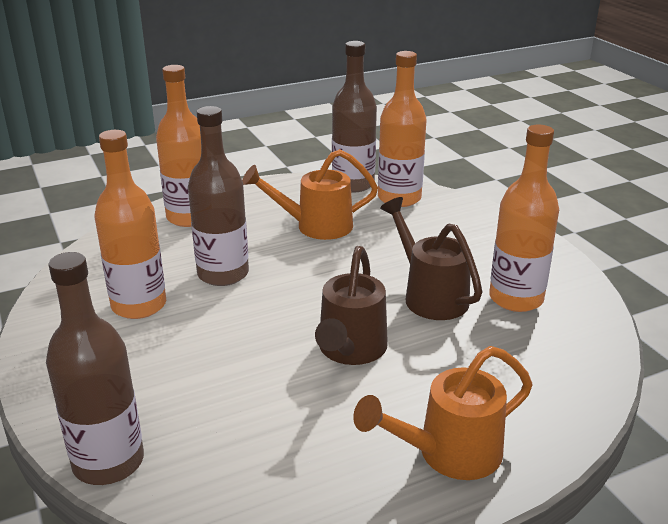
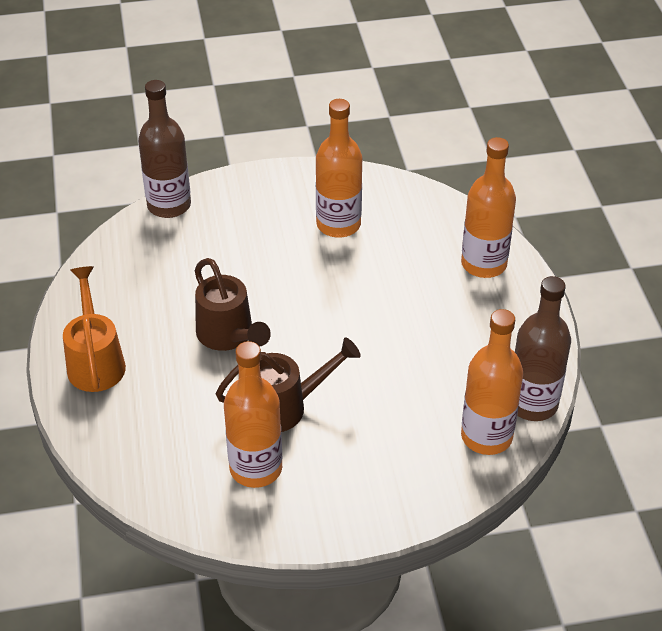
camera: 105 degrees right, 15 degrees up
brown bottle [188,106,249,286] -> none
orange watering can [242,149,378,240] -> none
brown watering can [315,246,388,365] -> brown watering can turned 150 degrees counterclockwise [195,258,271,351]

